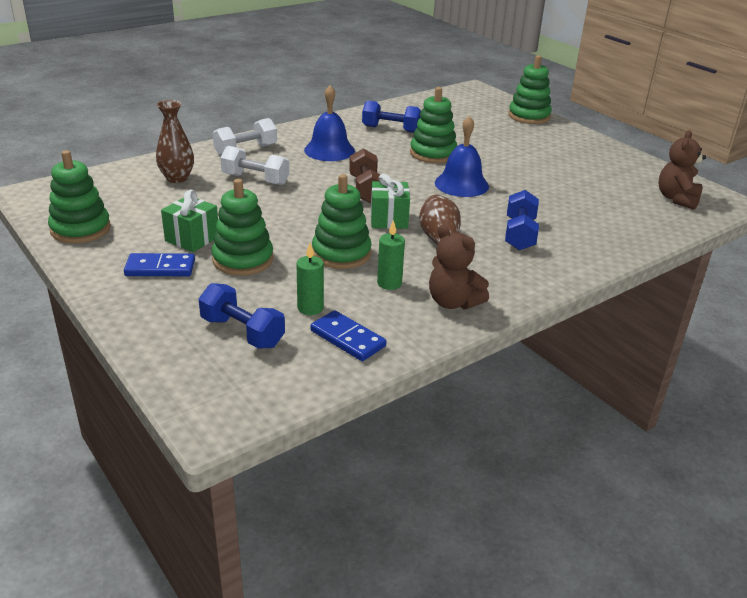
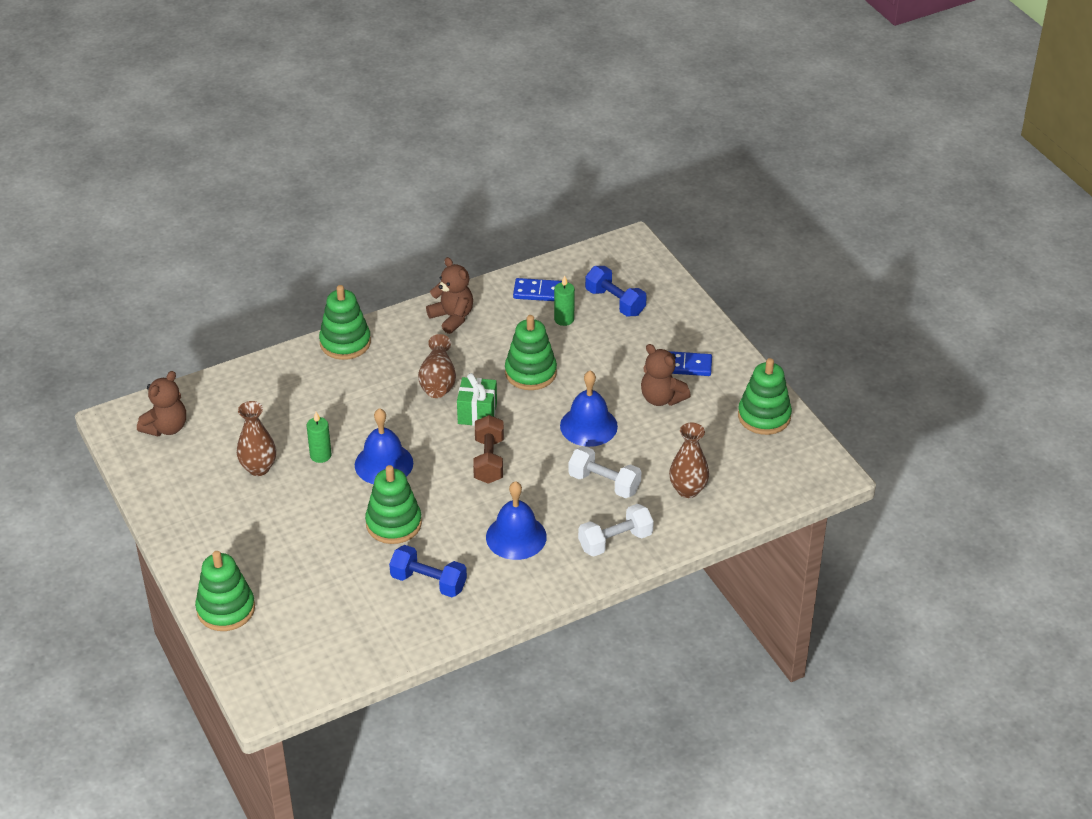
camera: 170 degrees left, 10 degrees up
green gift [161,189,218,252] -> brown teddy bear [641,344,691,406]
green stacking toy [211,179,274,276] -> green stacking toy moved to [319,285,371,360]
blue domino [310,310,386,361] -> blue domino turned 45 degrees counterclockwise [513,278,562,301]
green candle [377,220,405,290] -> green candle moved to [307,412,331,463]
blue dumbbell [505,190,539,251] -> none
none -> brown vase [237,401,276,476]
none -> blue bell [560,371,618,447]

